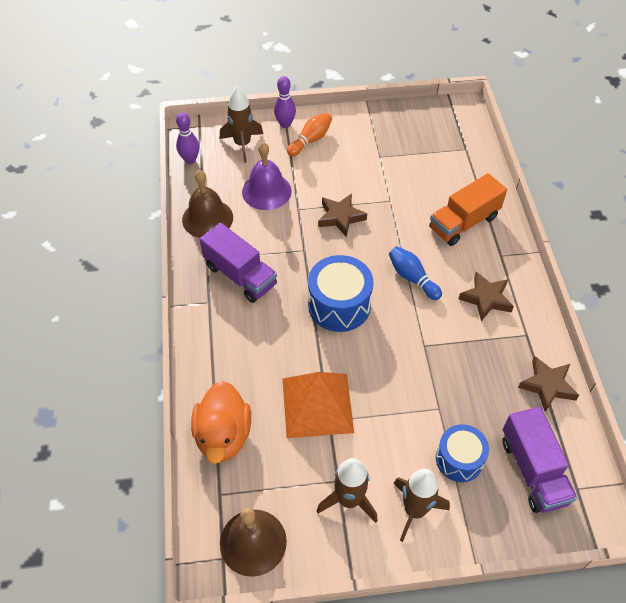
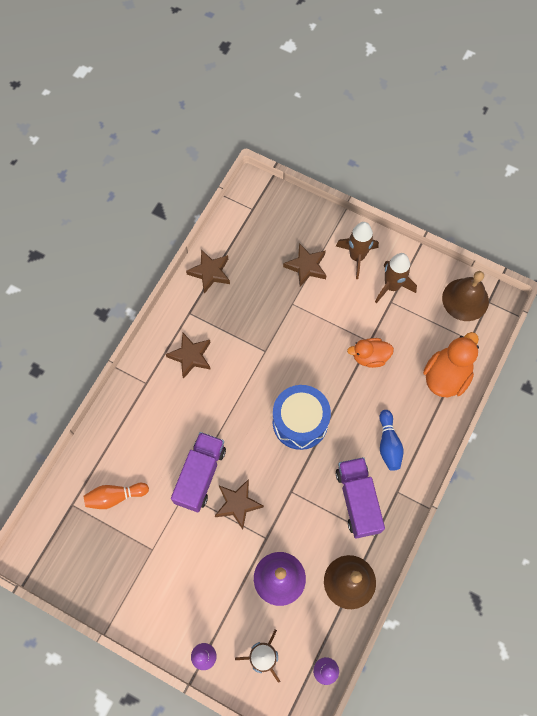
camera: 145 degrees left, 15 degrees up
orange pyramid [283,372,354,438] -> orange duck [347,338,394,368]
orange bowling pin [287,112,332,156] -> orange bowling pin moved to [84,483,149,509]
blue bowling pin [389,246,442,300] -> blue bowling pin moved to [379,410,404,471]
orange truck [429,173,507,246] -> none
blue drum [436,424,489,482] -> brown star [283,243,326,287]
purple truck [502,407,577,513] -> purple truck moved to [171,432,226,513]

